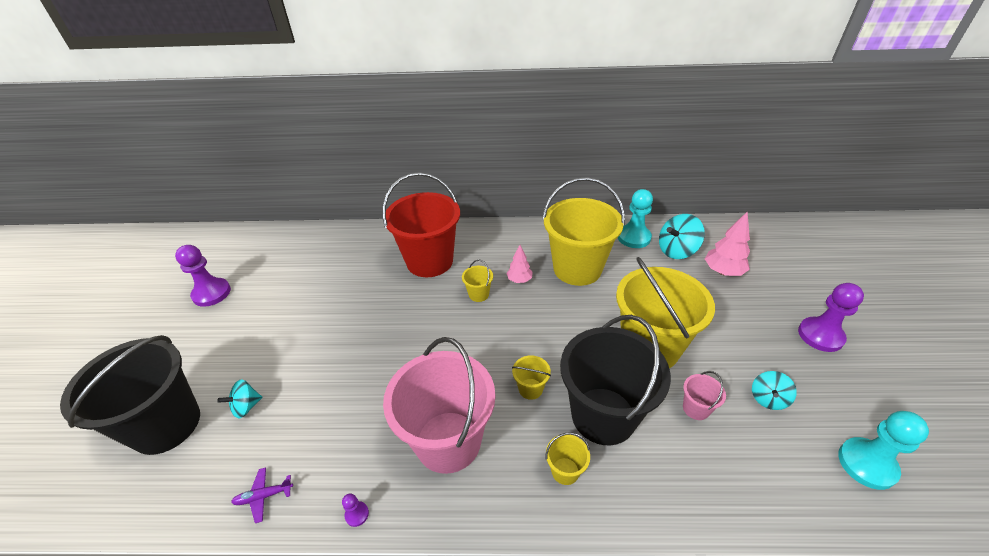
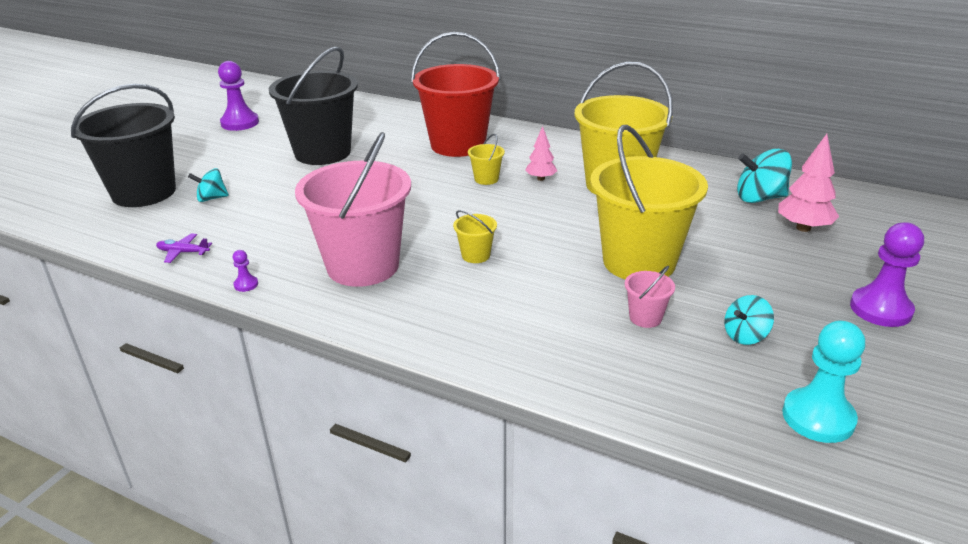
camera: 25 degrees right, 10 degrees down
yellow bucket [546,432,590,485] -> none
black bucket [560,315,671,445] -> black bucket moved to [269,46,358,165]
turquoise pawn [618,189,653,248] -> none

